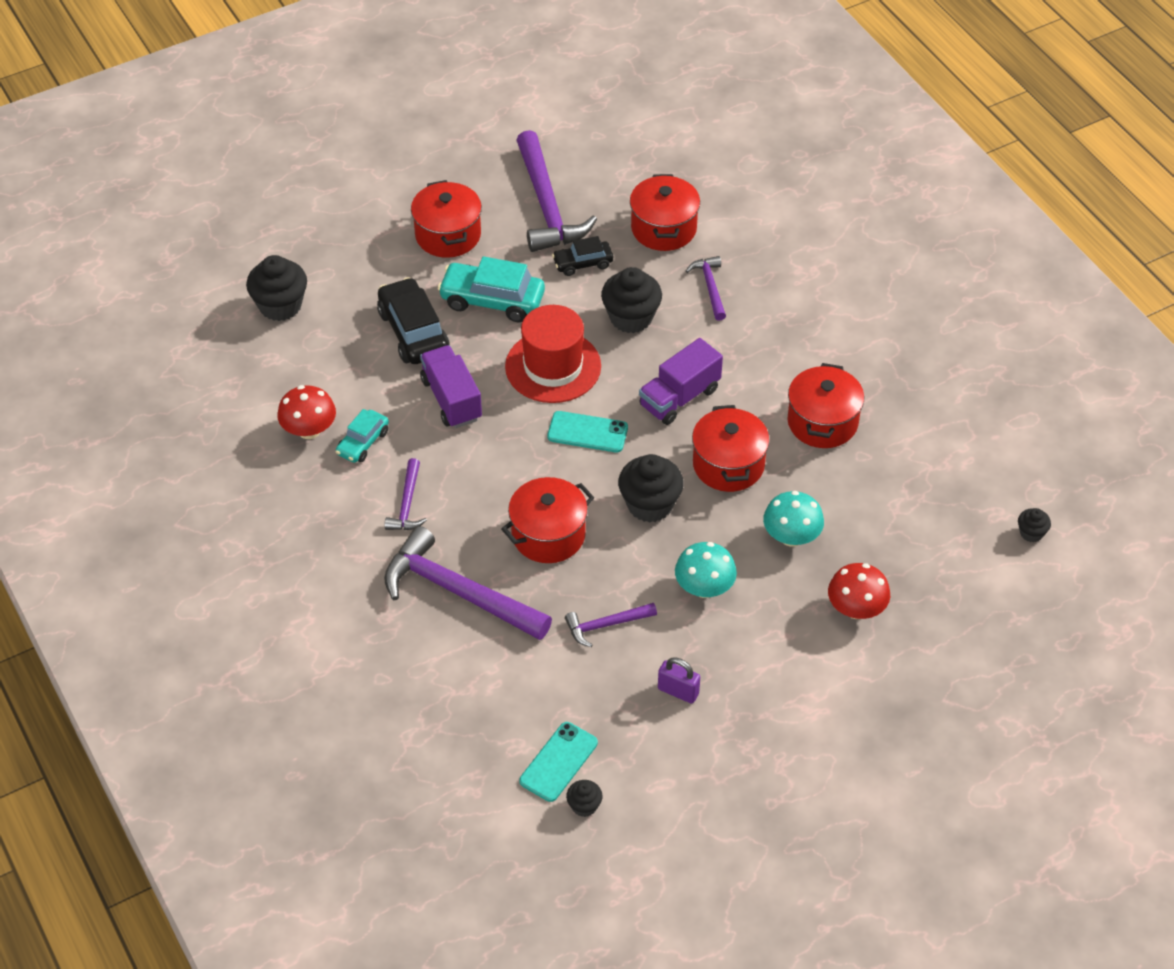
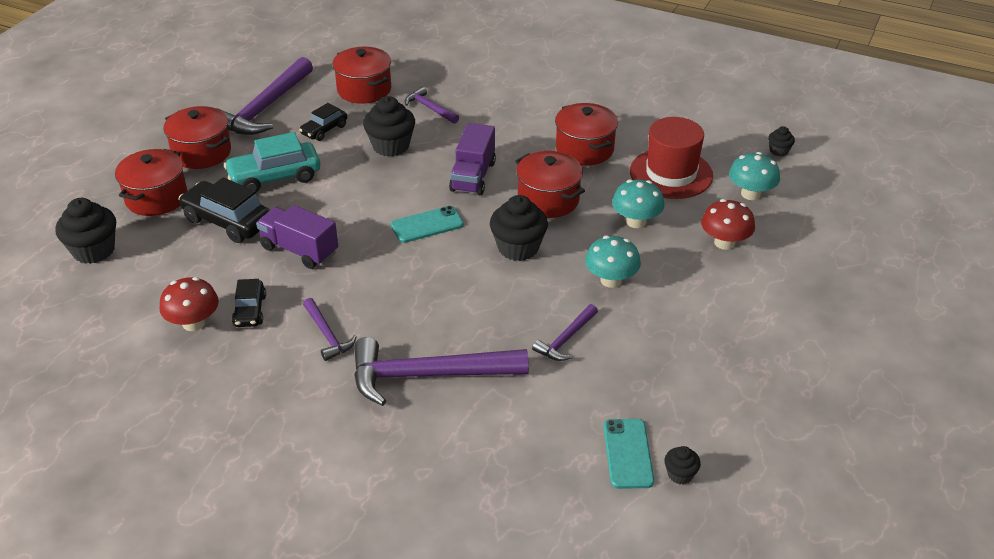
camera: 35 degrees left, 10 degrees down
turquoise car [336,409,389,463] -> black car [232,279,266,327]
red pot [501,477,595,563] -> red pot moved to [115,149,188,216]
red hat [505,305,601,403] -> red hat moved to [630,117,713,199]
purple hammer [516,130,597,252] -> purple hammer turned 75 degrees clockwise [216,57,313,135]
purple padlock [658,658,700,704] -> none
none -> turquoise mushroom [729,152,780,200]

